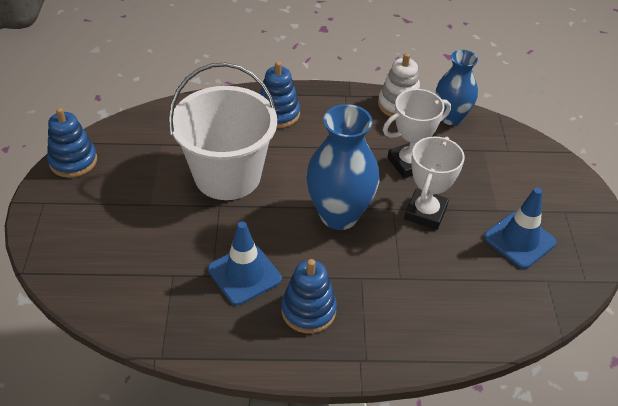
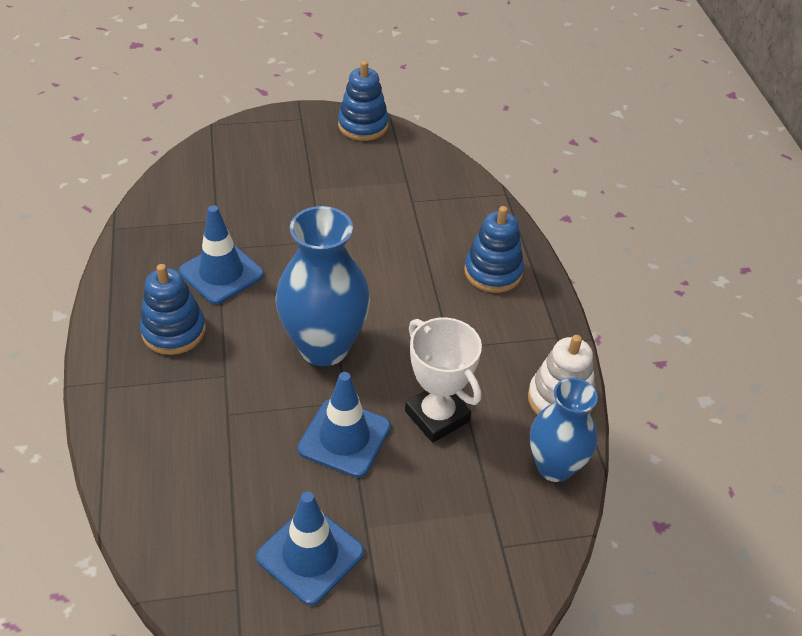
camera: 80 degrees right, 0 degrees up
white bucket [168,63,277,200] -> none
white trophy [404,136,465,230] -> blue traffic cone [297,372,391,478]

